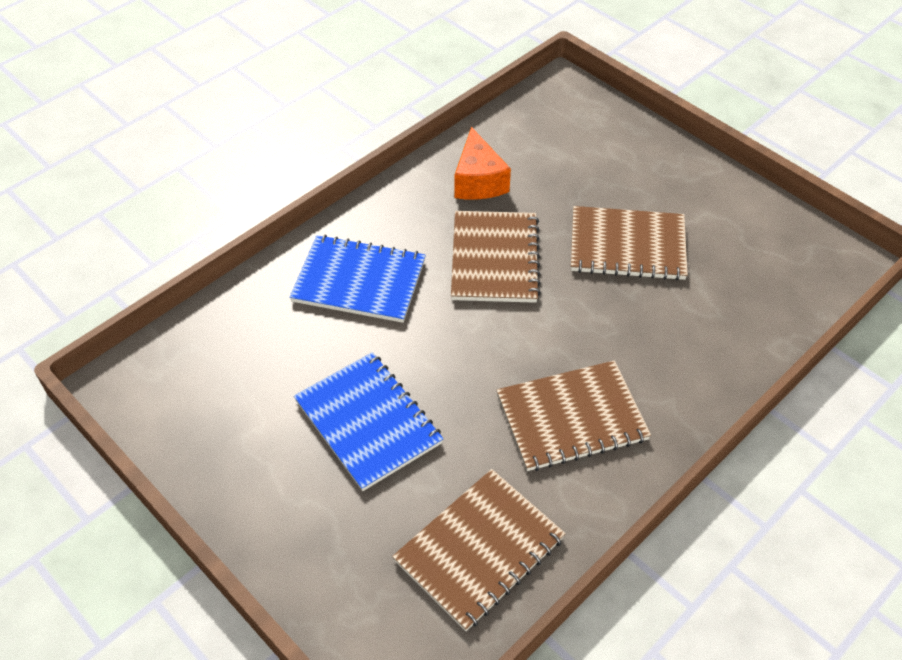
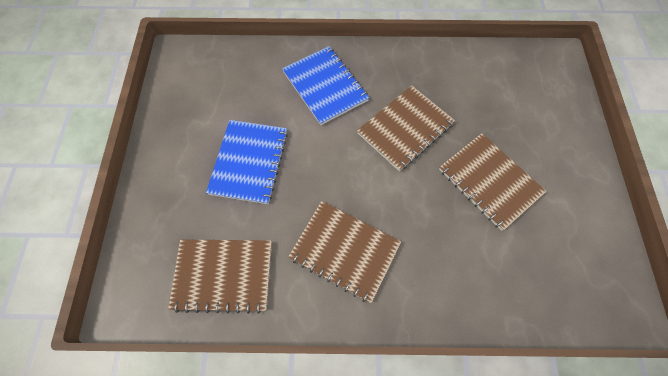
camera: 45 degrees right, 15 degrees up
orange cheese [454,127,511,200] -> none

